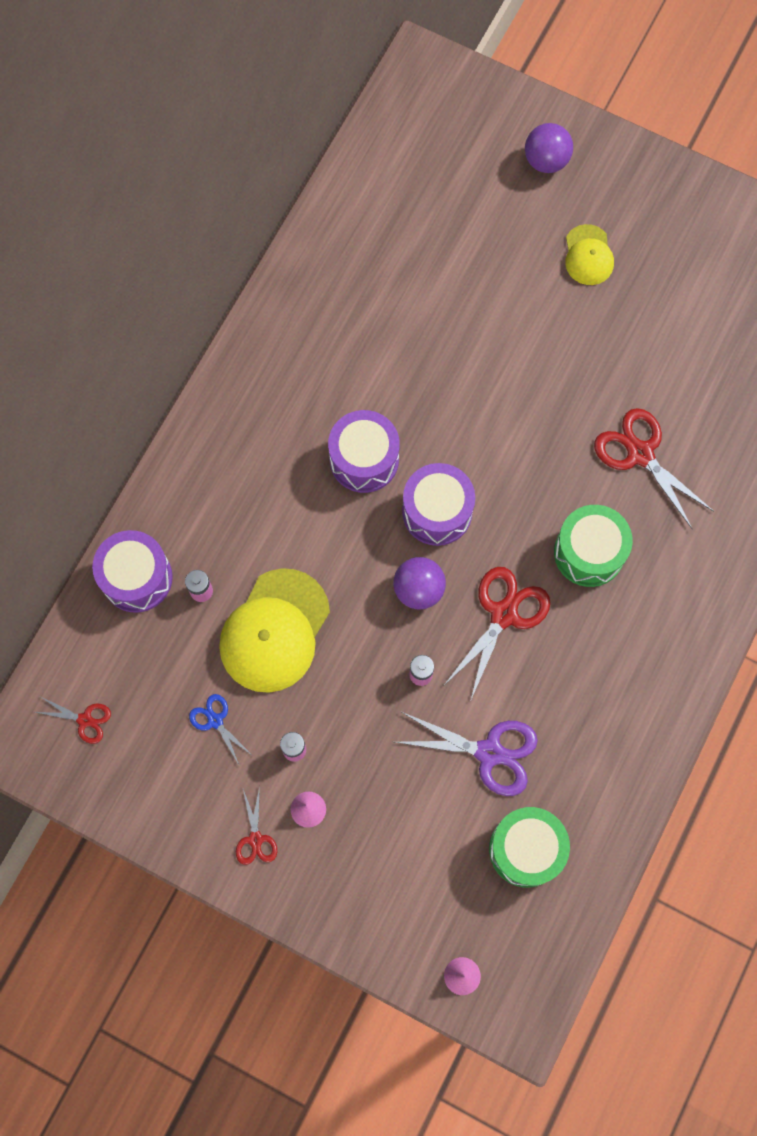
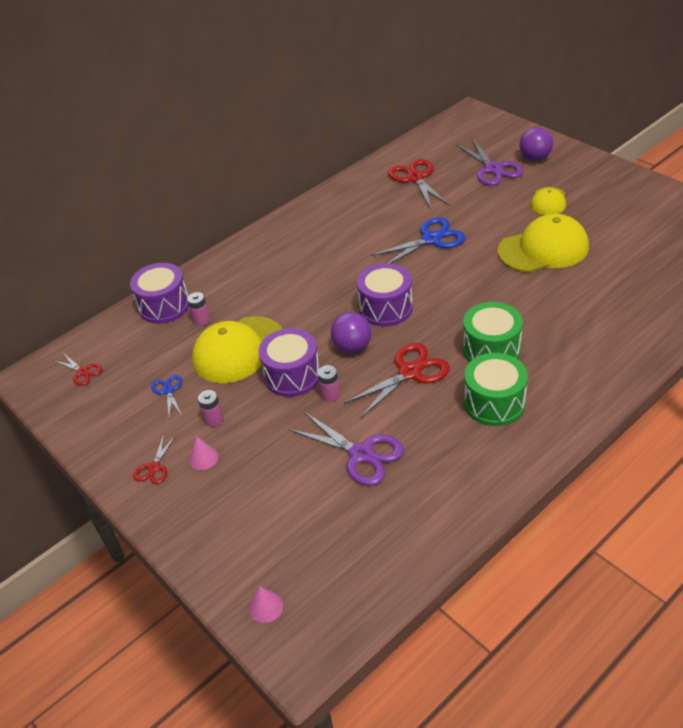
camera: 25 degrees right, 30 degrees down
purple drum [328,410,400,493] -> purple drum moved to [258,328,320,397]
green drum [489,807,570,887] -> green drum moved to [464,353,528,426]
red scissors [594,408,714,529] -> red scissors moved to [388,159,450,209]
none -> blue scissors [371,217,465,263]
none -> purple scissors [456,138,523,186]
none -> yellow cap [498,214,589,273]

